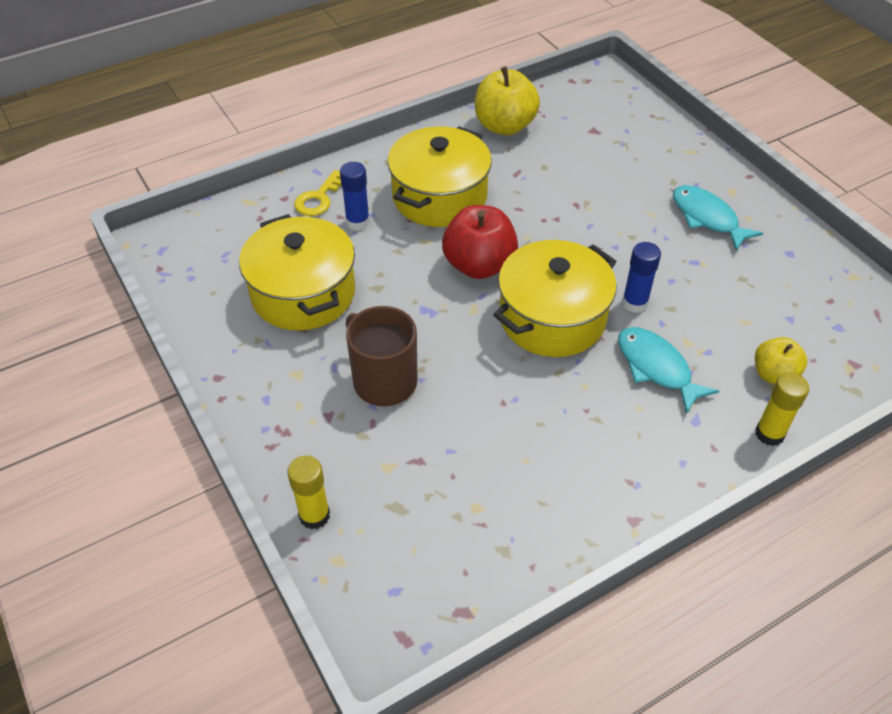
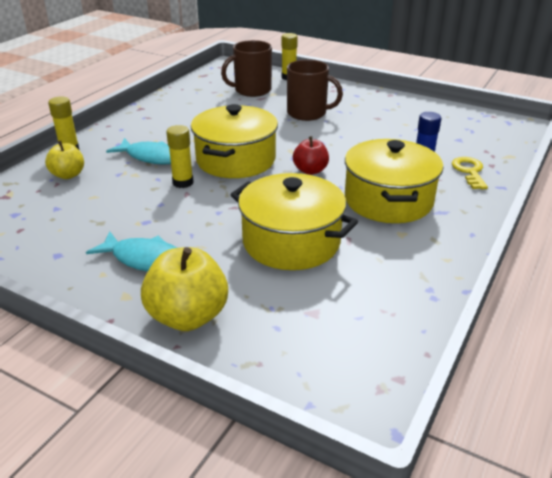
camera: 150 degrees right, 15 degrees down
yellow pot [239,214,355,330] -> yellow pot moved to [230,173,358,270]
red apple [442,205,518,279] -> red apple [293,136,329,175], size x0.60
yellow apple [475,66,540,135] -> yellow apple moved to [141,247,228,331]
blue glue stick [622,242,661,313] -> yellow glue stick [166,125,194,188]
none -> brown mug [221,40,272,97]

